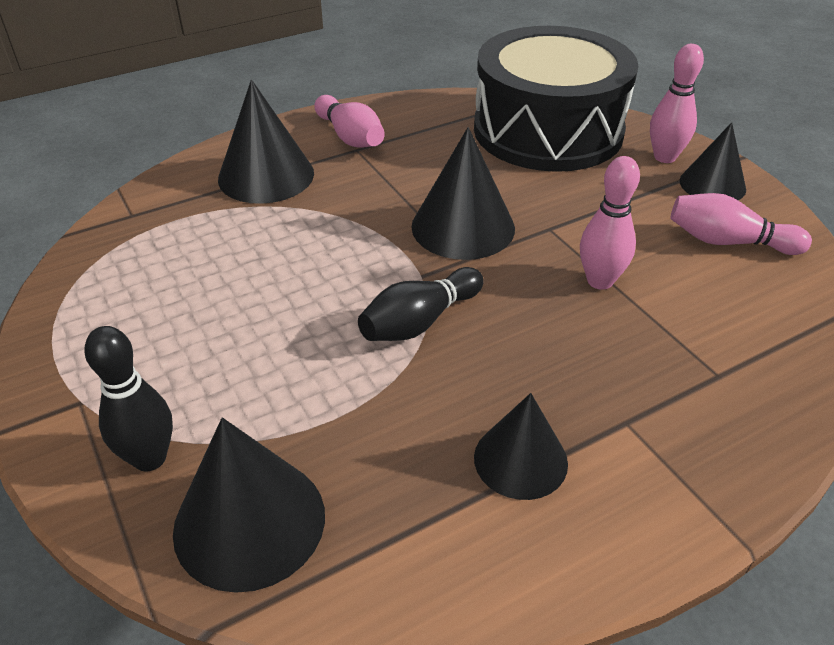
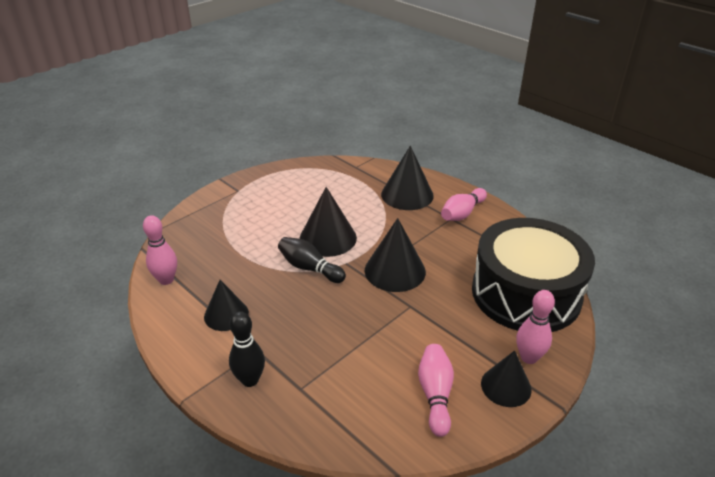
camera: 75 degrees right, 5 degrees down
black bowling pin [84,326,173,472] -> black bowling pin moved to [229,311,265,387]
black cone [173,418,325,593] -> black cone moved to [299,187,357,257]
pink bowling pin [580,156,640,290] -> pink bowling pin moved to [143,215,177,285]

